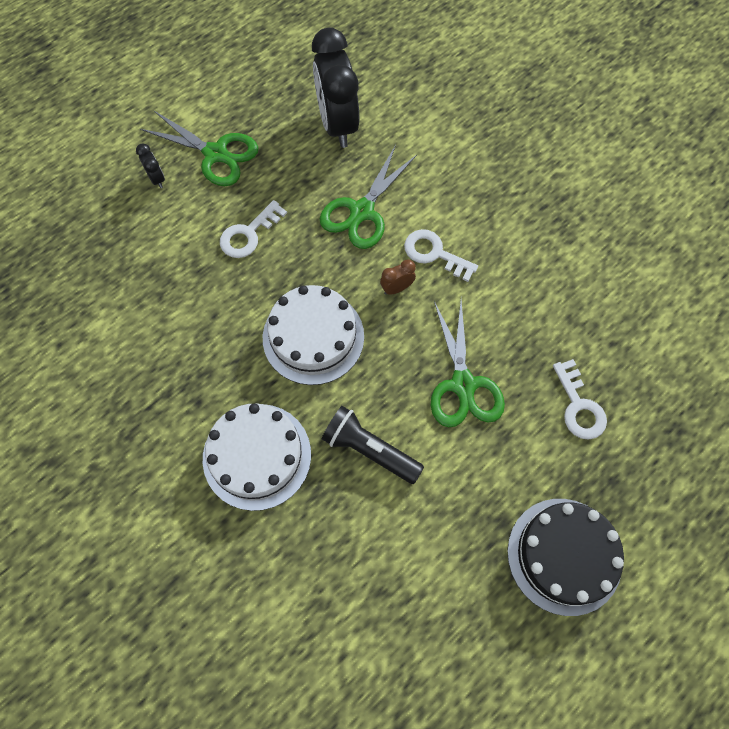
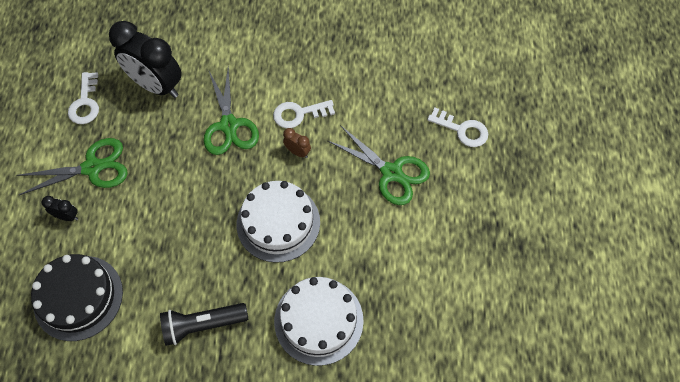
camera: 45 degrees left, 5 degrees down
white key [220,200,287,258] -> white key moved to [68,72,99,124]
black flashlight [322,406,424,484] -> black flashlight moved to [160,303,248,346]
brown clock [380,259,416,295] -> brown clock turned 105 degrees clockwise [283,128,311,158]
black cake [507,499,624,616] -> black cake moved to [31,254,123,341]

